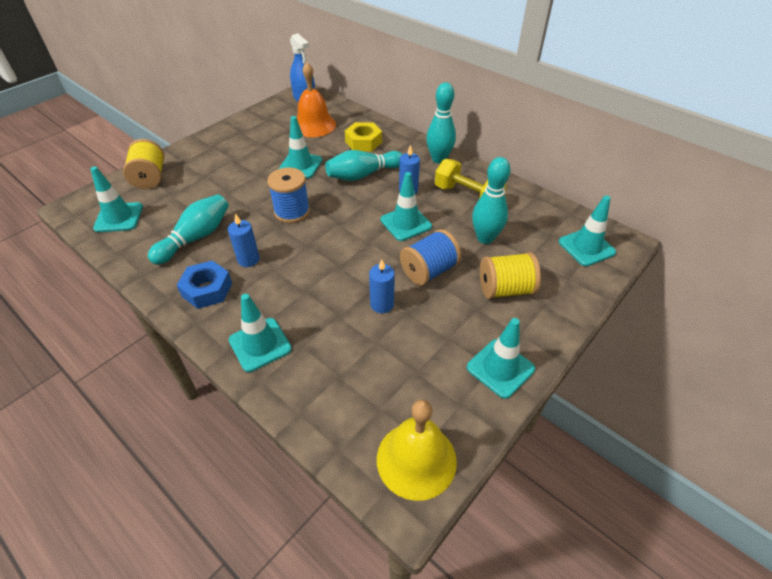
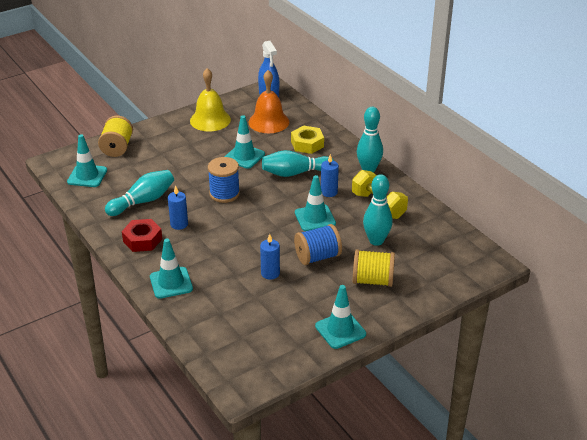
camera: 15 degrees right, 10 degrees down
blue nut [177,261,232,309] -> red nut [122,219,162,252]
yellow bell [377,399,457,501] -> yellow bell moved to [190,68,231,131]
turquoise traffic cone [559,196,616,266] -> none

